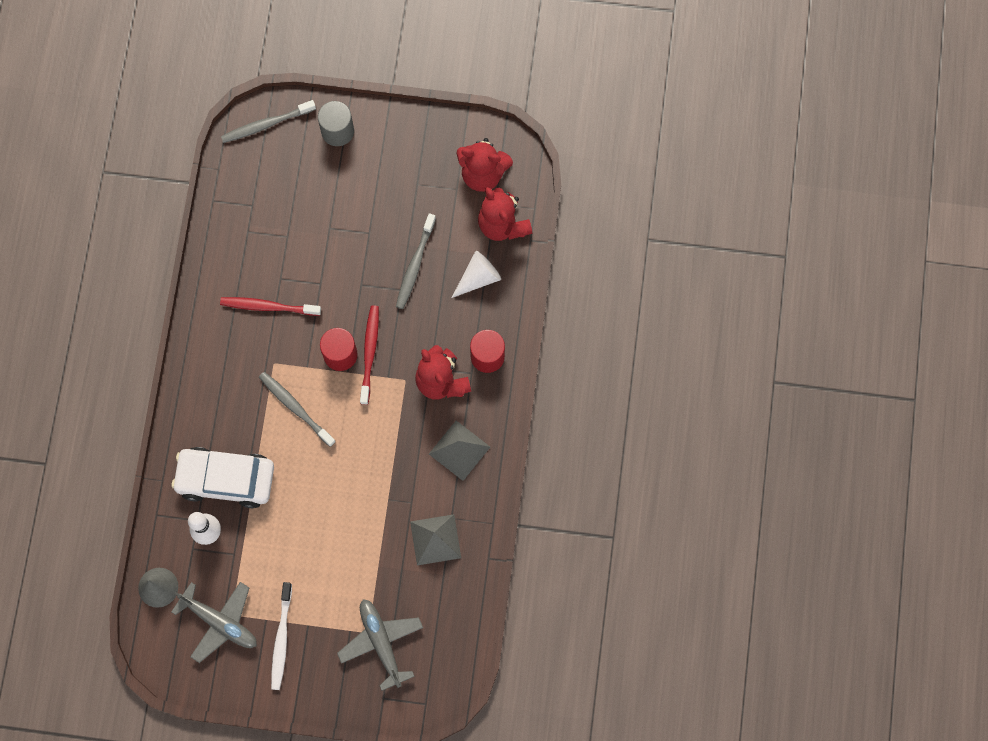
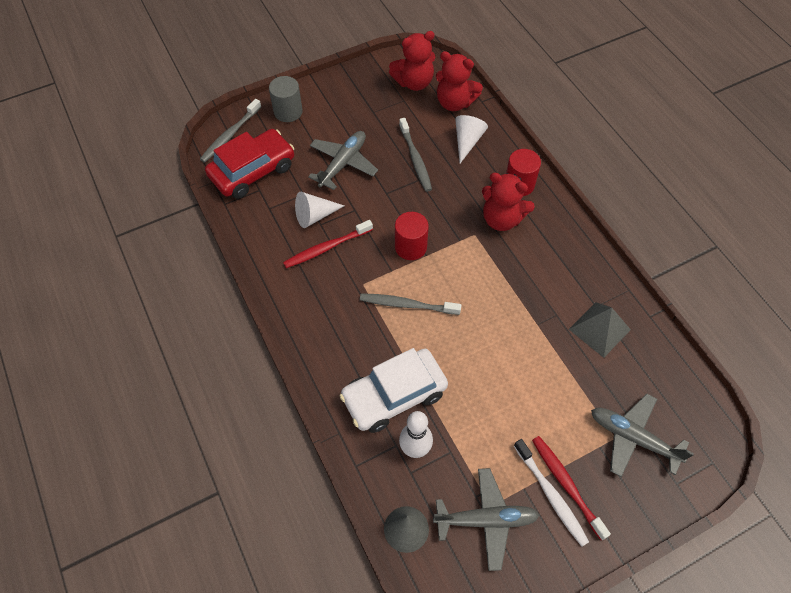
camera: 35 degrees left, 15 degrees down
red toothbrush [360,305,379,405] -> red toothbrush moved to [532,436,611,540]
grey pyramid [429,421,490,481] -> none
none -> red car [205,129,294,199]
none -> white cone [295,192,344,228]
none -> grey plane [308,131,378,190]

